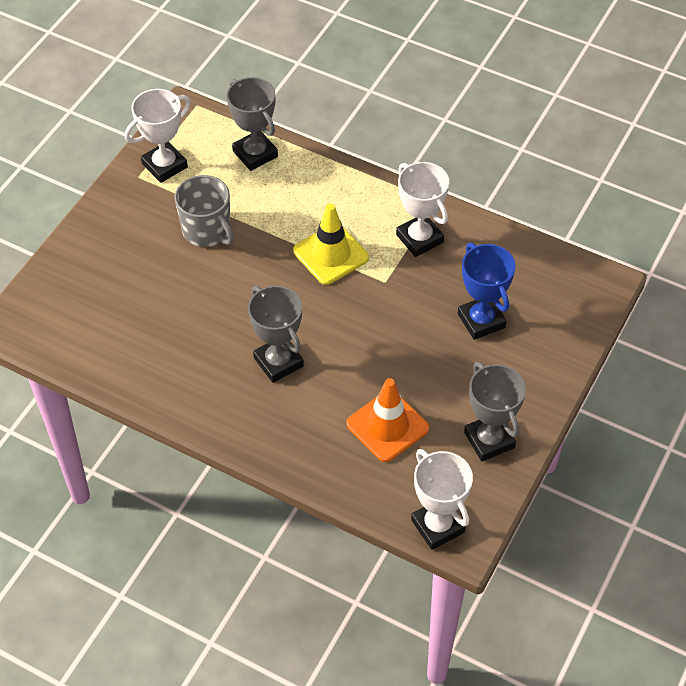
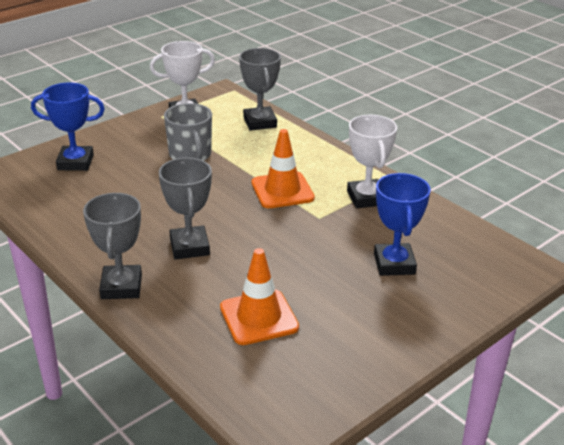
camera: 20 degrees right, 20 degrees down
yellow traffic cone [293,203,369,285] -> orange traffic cone [251,129,315,208]
white trophy [411,449,473,550] -> none
grey trophy [464,362,526,461] -> grey trophy moved to [83,193,142,299]
none -> blue trophy [31,82,105,171]

